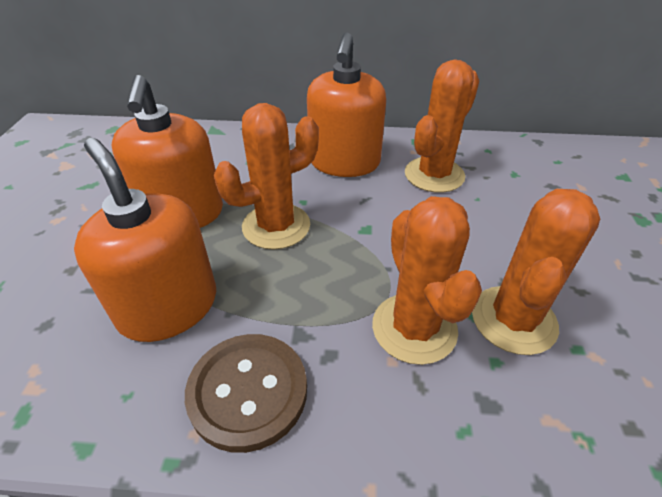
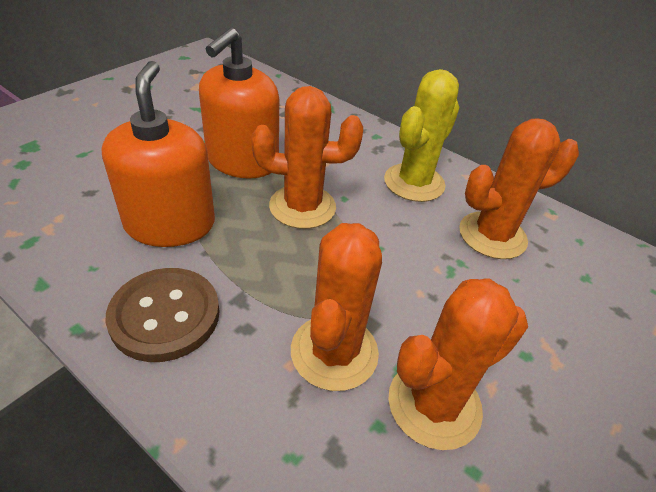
camera: 30 degrees right, 0 degrees up
orange soap dispenser [307,33,386,177] -> yellow cactus [384,69,460,202]

